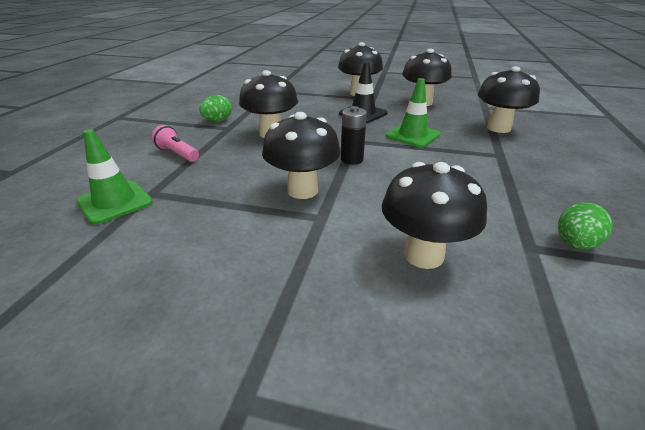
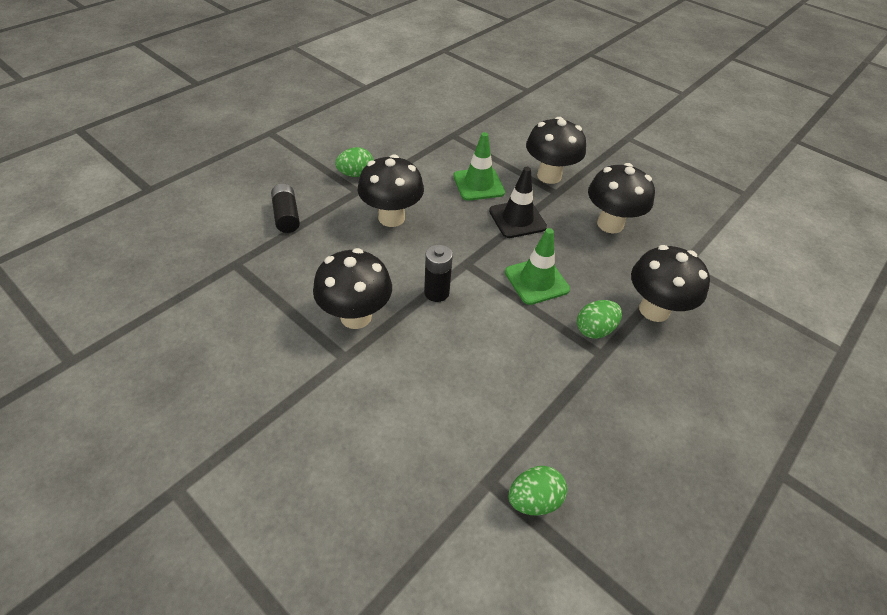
camera: 25 degrees right, 15 degrees up
green traffic cone [76,129,153,225] -> green traffic cone moved to [453,132,505,201]
pink flashlight [151,125,199,162] -> black battery [271,184,300,233]
black mushroom [382,162,487,269] -> none
none -> green egg [577,300,622,339]

